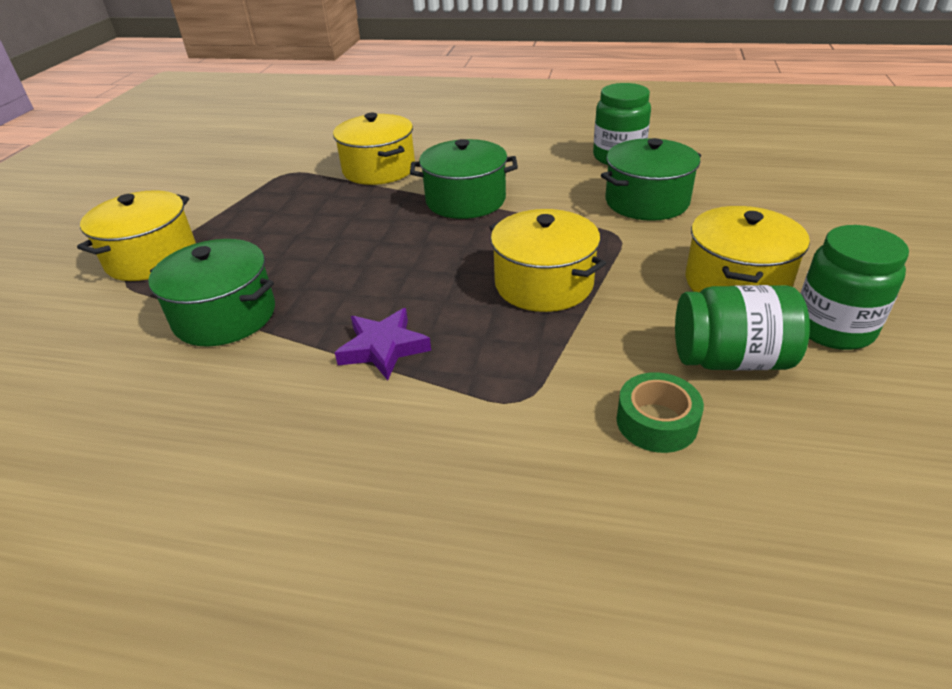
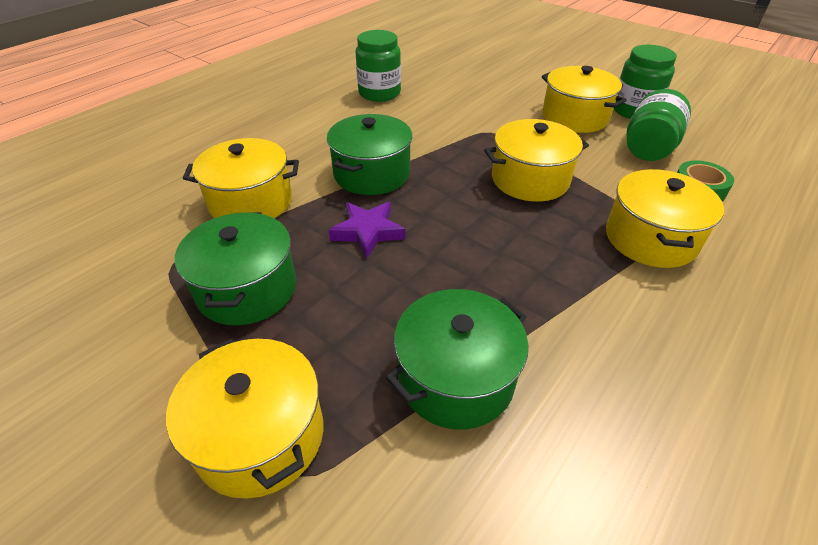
camera: 65 degrees left, 5 degrees up
purple star [335,308,431,380] -> purple star moved to [328,202,405,258]
green pot [601,138,701,221] -> green pot moved to [175,212,296,326]
none -> yellow pot [606,169,724,268]

